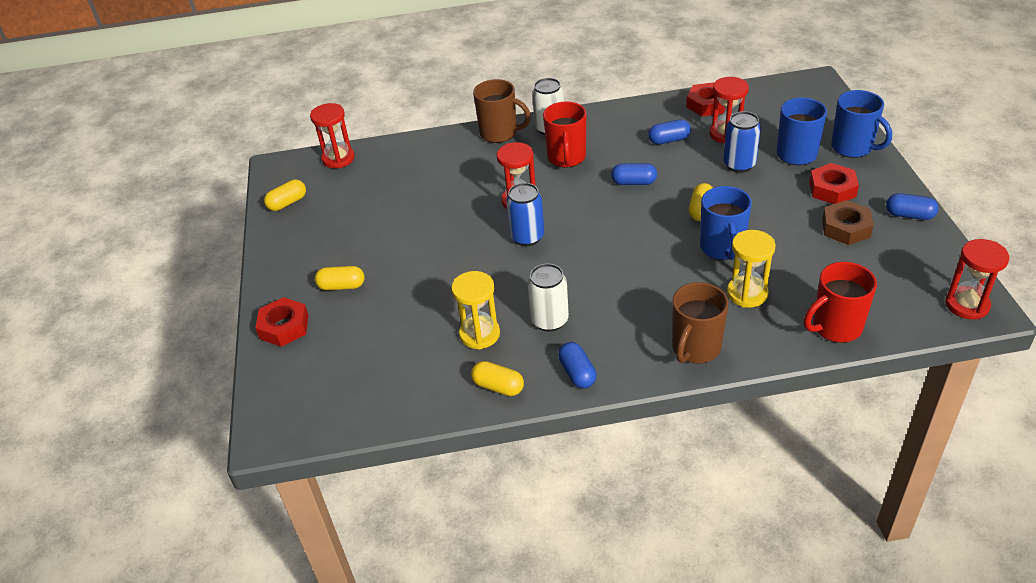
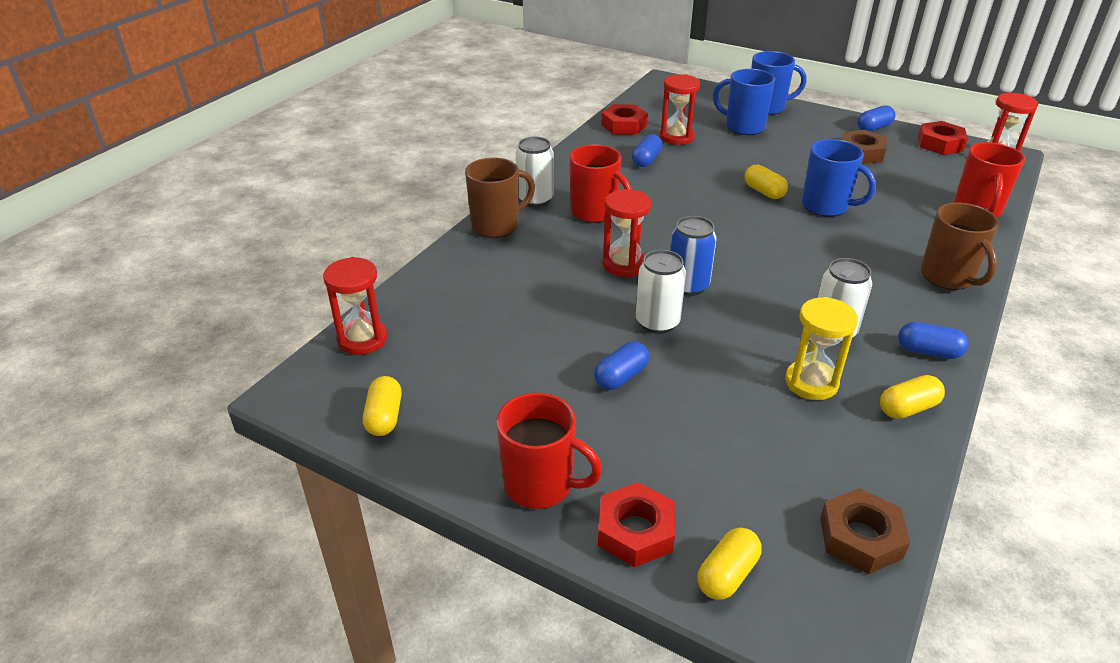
camera: 55 degrees left, 5 degrees down
yellow capsule [315,266,365,290] -> yellow capsule moved to [697,527,762,600]
blue capsule [611,163,657,185] -> blue capsule moved to [594,341,649,390]
blue can [723,111,761,173] -> none
yellow hourglass [727,230,776,308] -> none
red nut [809,163,859,204] -> red nut moved to [918,121,968,155]
none -> red mug [496,393,602,509]
none -> white can [636,250,686,334]
none -> brown nut [820,488,910,574]

